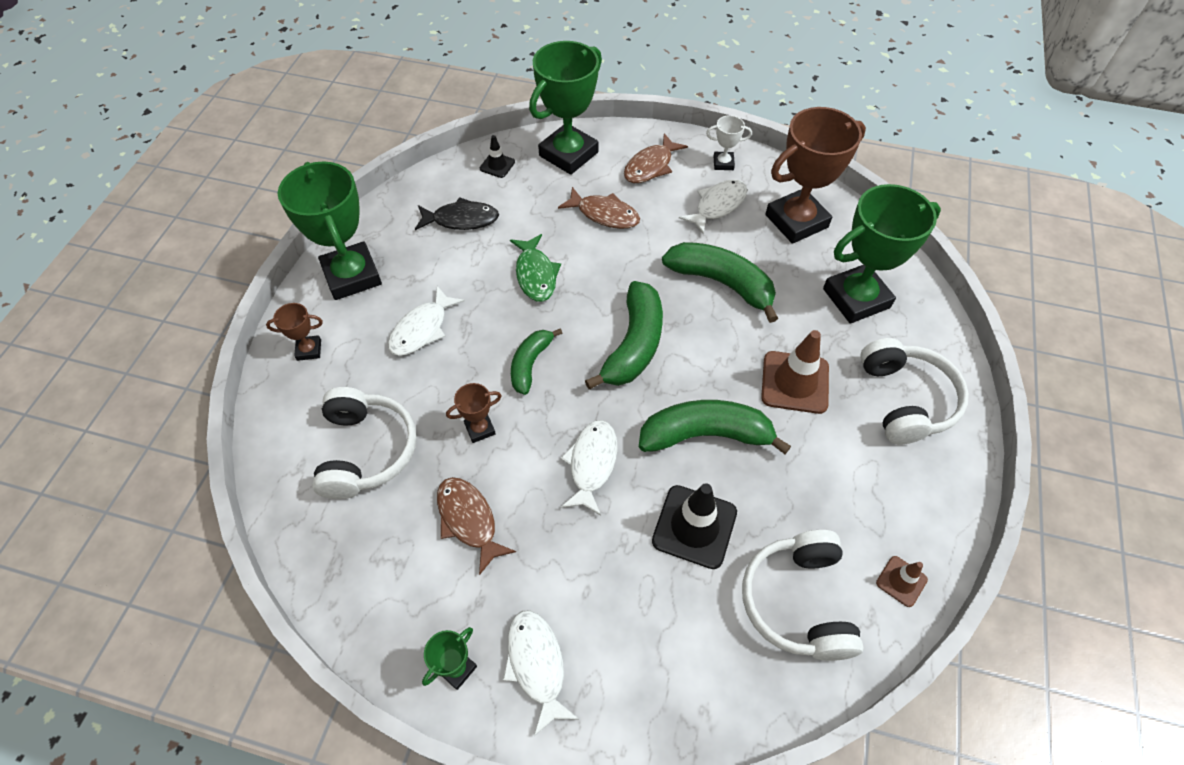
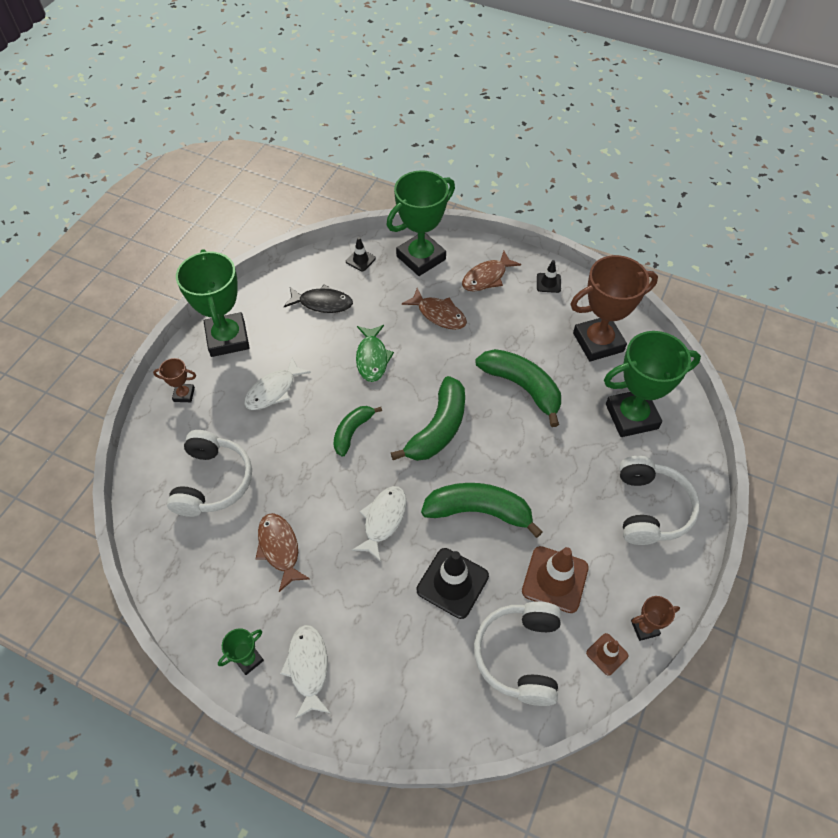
camera: 10 degrees right, 0 degrees up
brown trophy [446,383,501,443] -> brown trophy moved to [631,596,680,641]
white fish [679,179,747,235] -> none
white trophy [706,115,752,170] -> black traffic cone [537,260,561,293]
brown traffic cone [761,330,829,414] -> brown traffic cone moved to [522,546,589,613]

